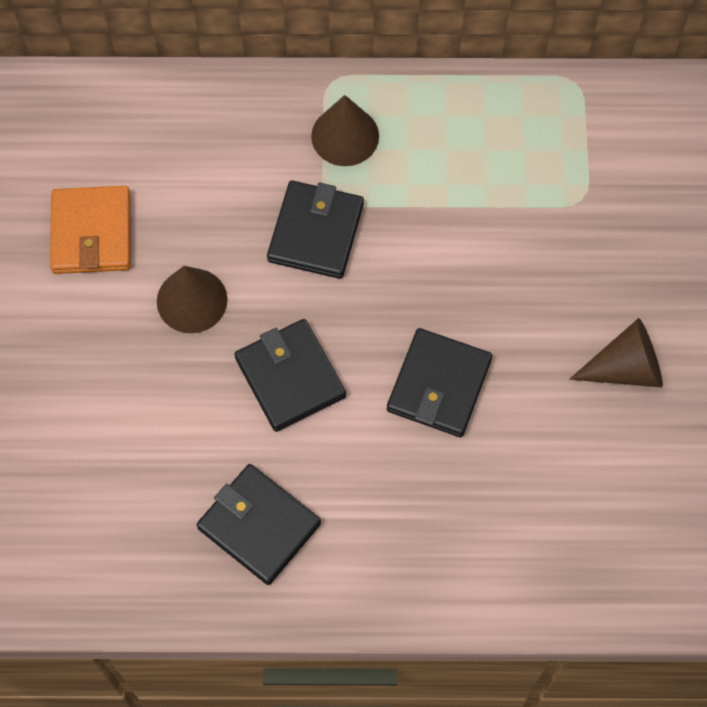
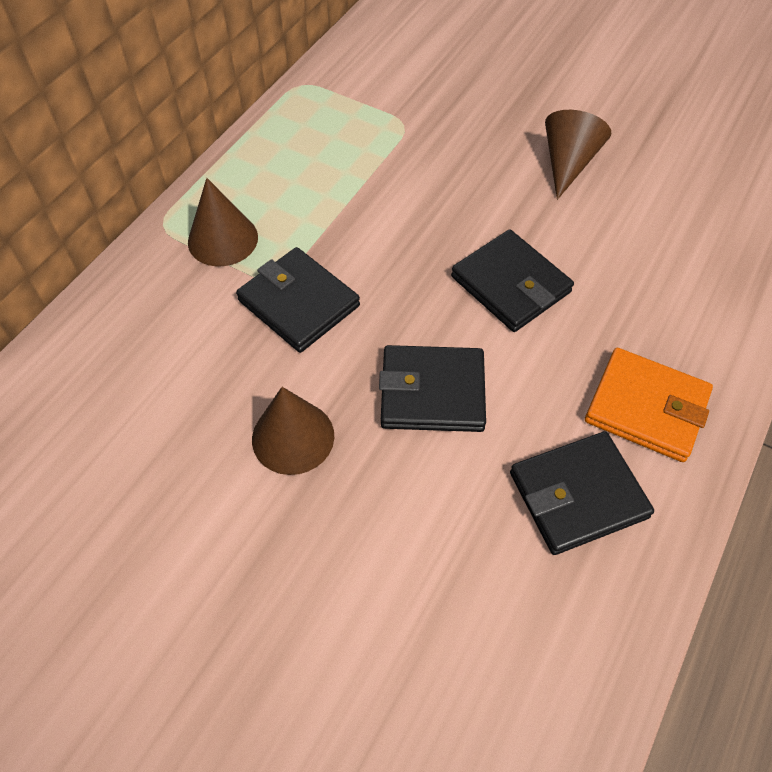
camera: 60 degrees left, 10 degrees down
orange wallet [50,186,131,274] -> orange wallet moved to [585,348,713,462]

